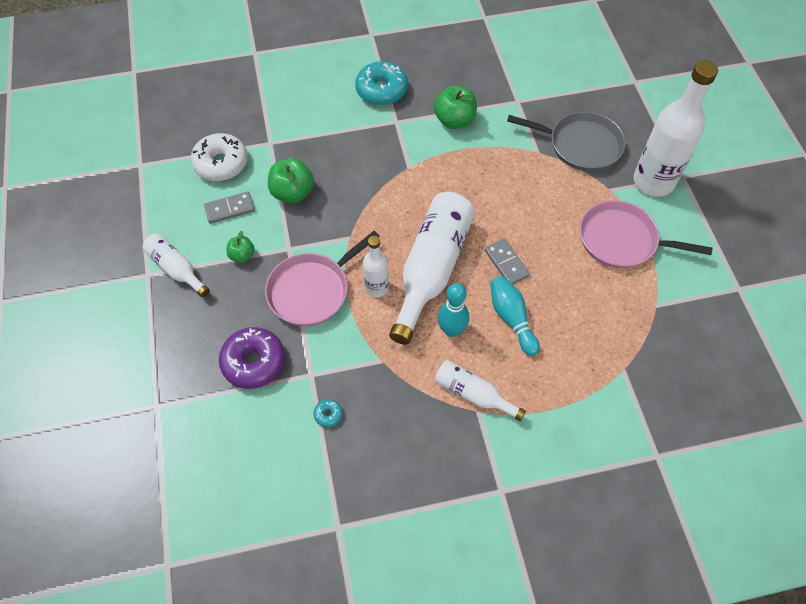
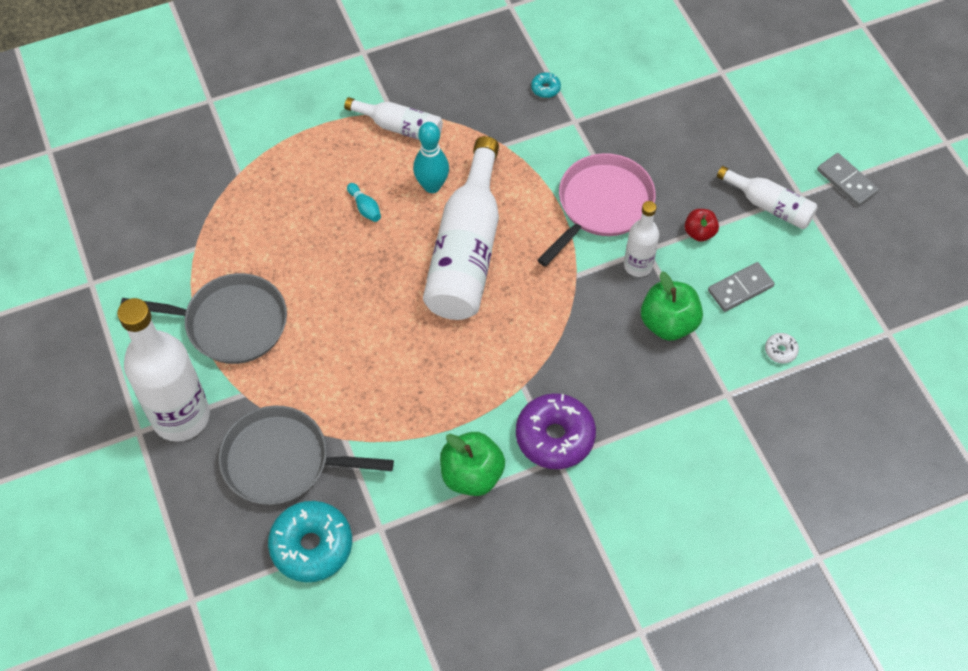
camera: 170 degrees right, 0 degrees up
white donut [190,133,248,181] -> white donut [765,333,799,364], size x0.43
purple donut [219,327,285,389] -> purple donut moved to [516,393,596,469]
green apple [226,231,255,263] -> red apple [685,209,719,242]
turquoise donut [355,61,408,105] -> turquoise donut moved to [268,501,352,582]
white bottle [363,236,389,297] -> white bottle moved to [624,201,659,277]
grey domino [484,239,530,284] -> grey domino moved to [817,153,879,206]
turquoise bowling pin [490,276,540,356] -> turquoise bowling pin [347,183,381,222], size x0.55
pink pan [580,200,712,268] -> grey pan [120,273,287,364]

